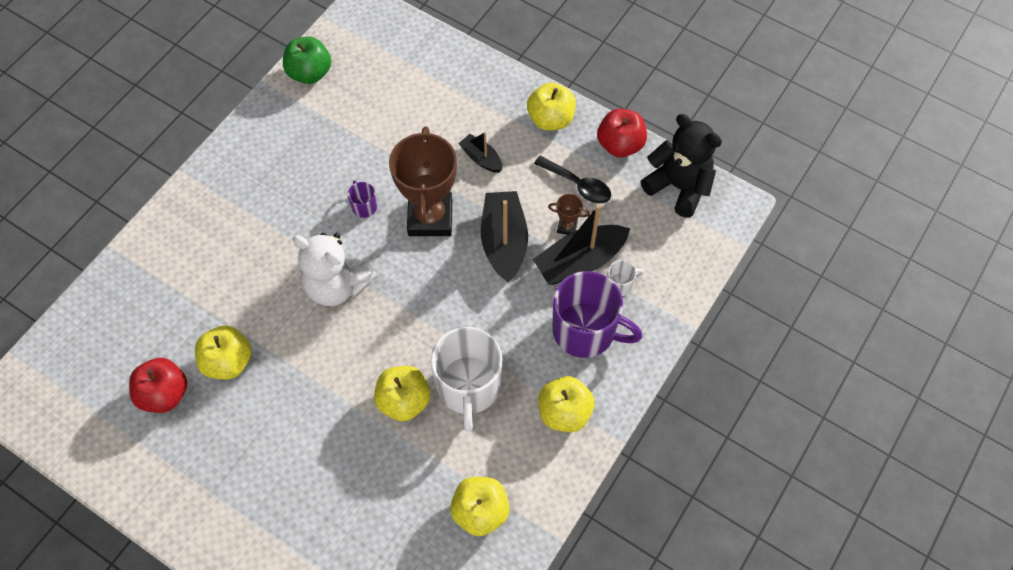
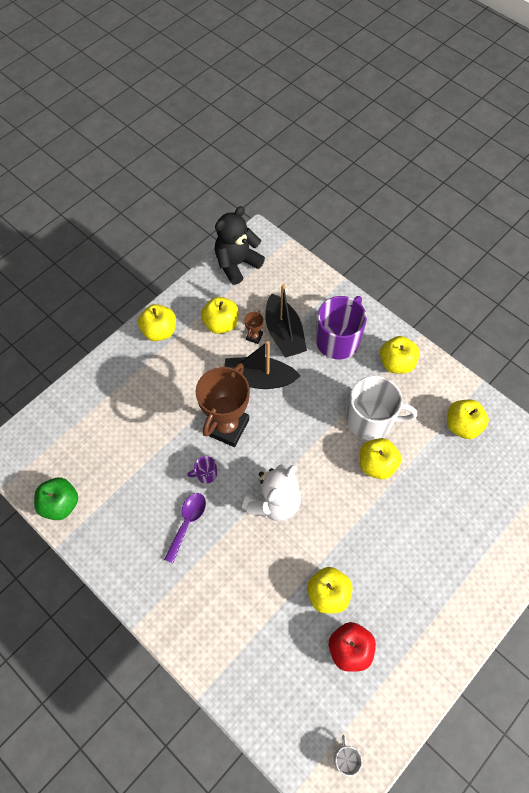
camera: 80 degrees left, 0 degrees up
brown trophy [389,126,457,236] -> brown trophy turned 75 degrees counterclockwise [196,363,250,447]
black boat [458,132,502,173] -> none
black spoon [534,156,611,204] -> yellow apple [201,297,238,334]
red apple [597,109,647,157] -> none
white mug [607,260,644,296] -> white mug moved to [334,735,362,776]
none -> purple spoon [164,493,206,563]

